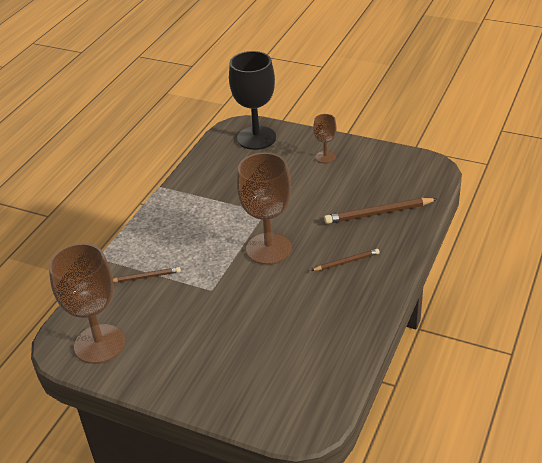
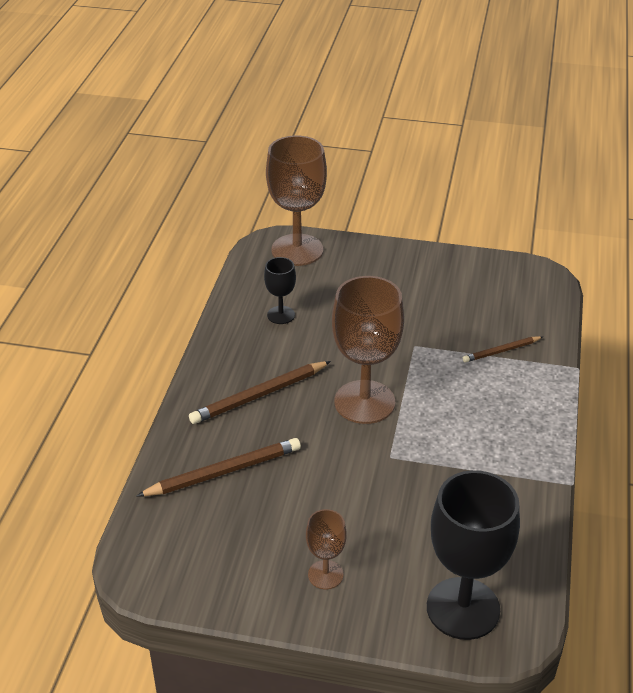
camera: 165 degrees right, 0 degrees up
brown goblet [49,243,125,364] -> brown goblet moved to [266,135,327,266]
brown pencil [311,249,380,271] -> brown pencil [189,361,331,424], size x1.70
none -> black goblet [264,257,296,324]

